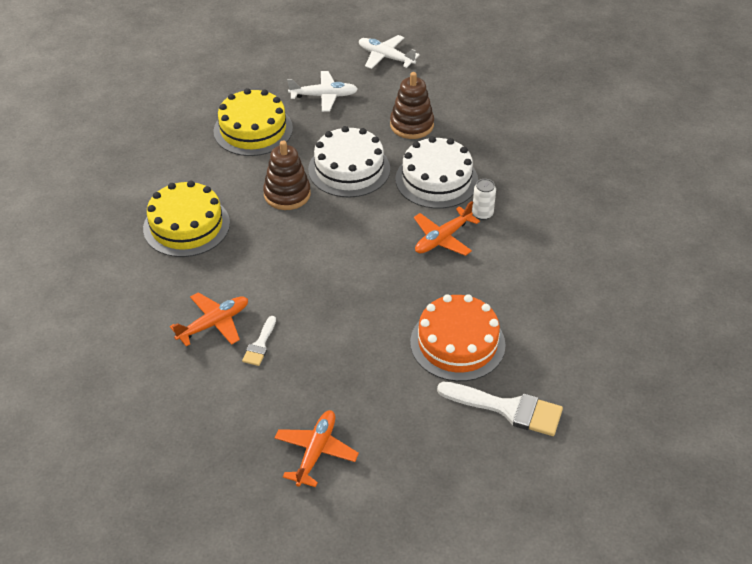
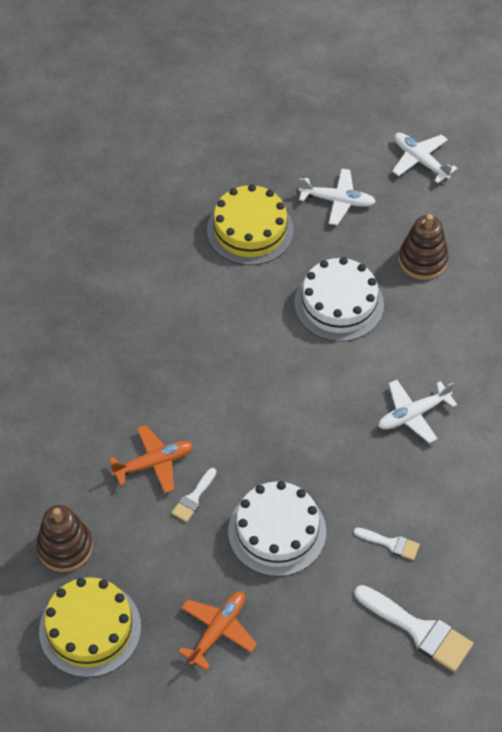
camera: 15 degrees right, 10 degrees up
yellow cake [143,180,230,257] -> yellow cake moved to [39,577,141,678]
brown stacking toy [263,141,311,210] -> brown stacking toy moved to [36,505,93,572]
white cake [395,136,478,209] -> white cake moved to [228,481,326,577]
orange cake [410,294,506,381] -> white brush [354,528,420,560]
orange plane [414,201,480,256] -> white plane [378,380,457,443]
white can [472,179,496,220] -> none

